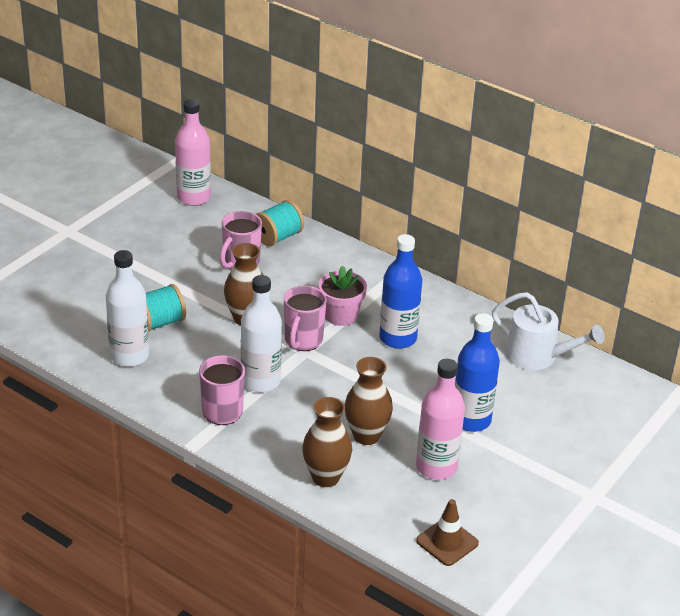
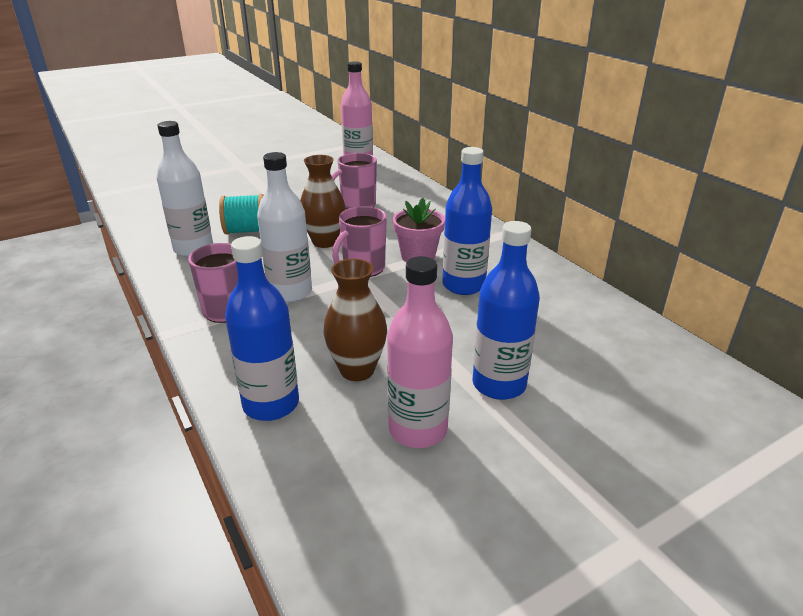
camera: 25 degrees right, 5 degrees down
turquoise spool [256,200,304,246] -> none
brown vase [302,397,352,487] -> blue bottle [225,236,299,421]
brown traffic cone [416,499,479,566] -> none
white watering can [492,292,604,370] -> none

